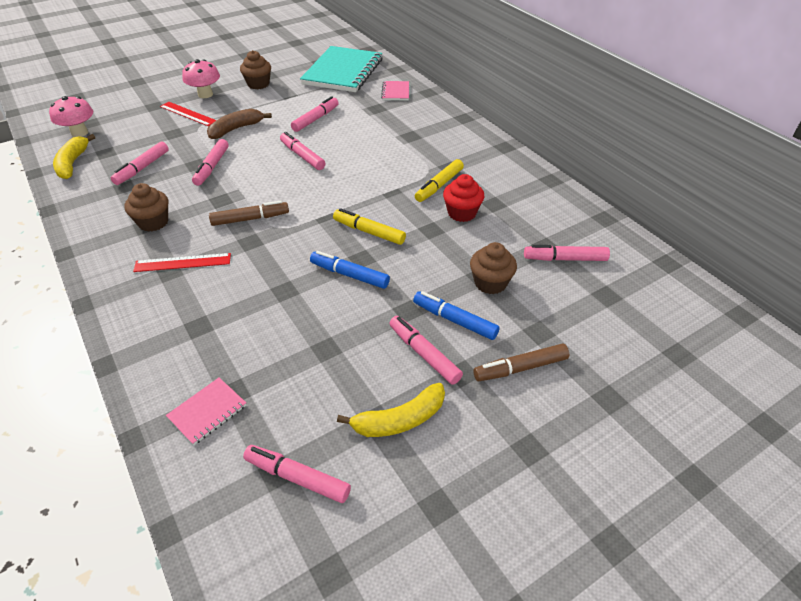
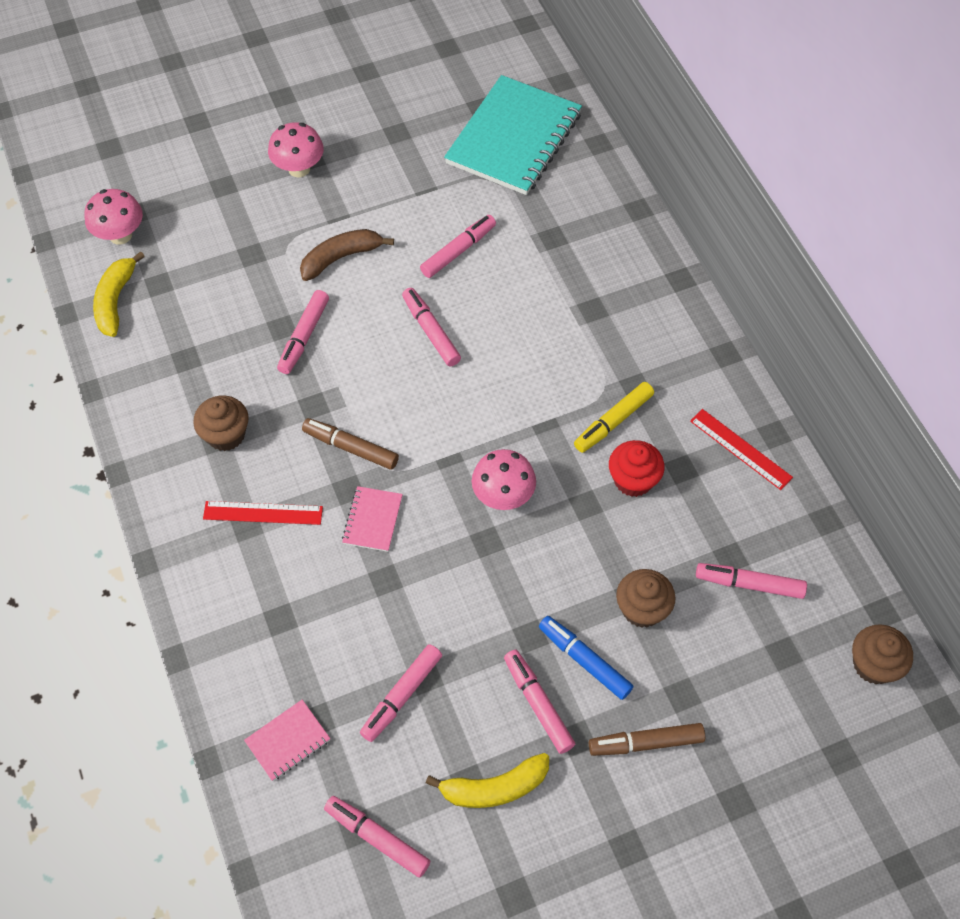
camera: 10 degrees right, 15 degrees up
pink marker [111,141,169,185] -> pink marker moved to [360,644,442,742]
red ruler [160,102,216,126] -> red ruler moved to [690,409,793,490]
brown marker [209,201,289,226] -> brown marker turned 150 degrees counterclockwise [302,418,399,470]
brown cupcake [240,50,271,89] -> brown cupcake moved to [852,624,913,684]
blue marker [310,251,390,289] -> none
yellow marker [333,208,406,245] -> pink mushroom [472,449,536,510]
pink notebook [381,81,409,100] -> pink notebook moved to [342,486,403,552]

